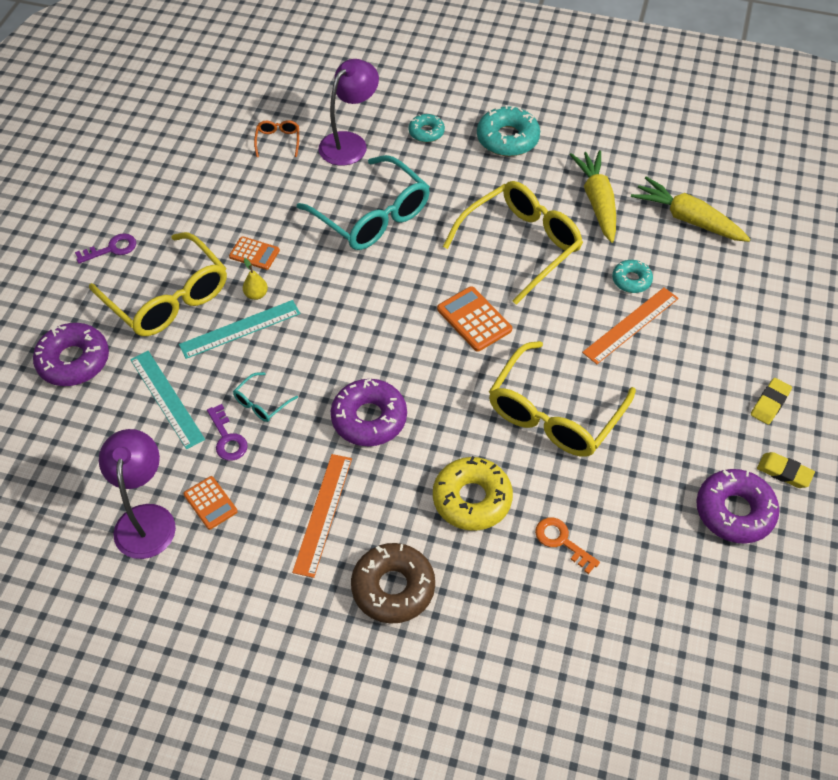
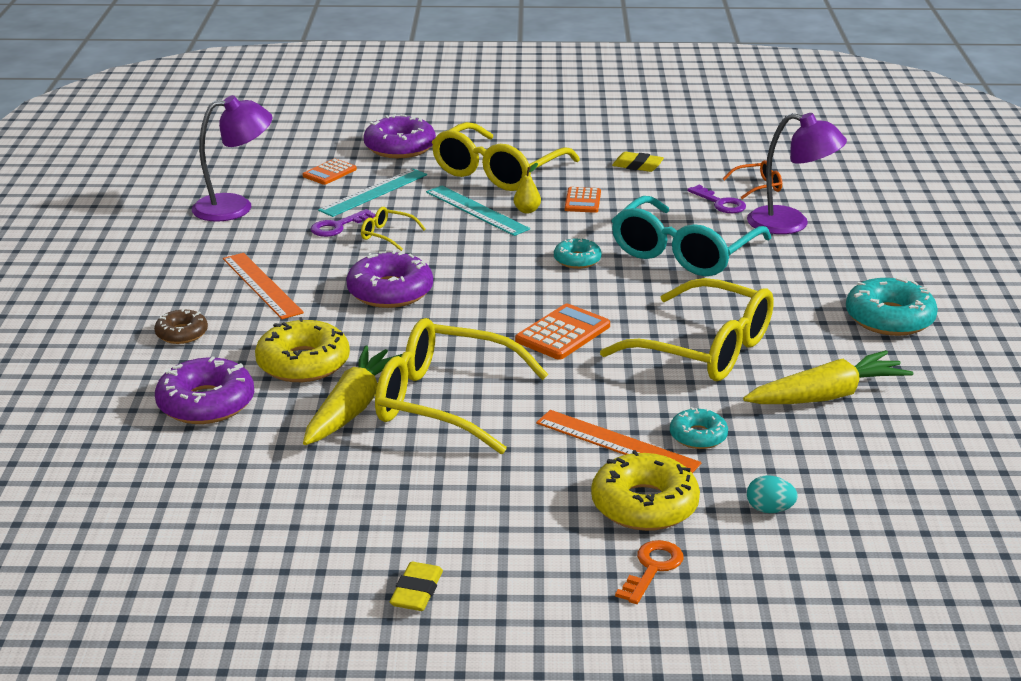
camera: 75 degrees right, 25 degrees down
purple key [75,233,136,264] -> purple key moved to [687,185,746,213]
orange calculator [183,476,238,530] -> orange calculator moved to [303,159,357,185]
turquoise glasses [233,372,298,422] -> yellow glasses [361,207,426,251]
orange ruler [292,454,352,578] -> orange ruler turned 60 degrees clockwise [223,253,304,319]
brown donut [351,543,435,624] -> brown donut [154,309,208,344], size x0.58
turquoise donut [409,114,445,142] -> turquoise donut moved to [554,237,602,269]
orange key [535,518,600,574] -> orange key moved to [615,540,683,604]
yellow carrot [631,176,751,242] -> yellow carrot moved to [303,346,402,445]
purple donut [696,469,779,544] -> purple donut moved to [155,356,254,424]
yellow eraser [751,378,792,425] -> yellow eraser moved to [612,152,664,172]
none -> yellow donut [591,450,700,531]
none -> turquoise egg [747,475,798,513]

